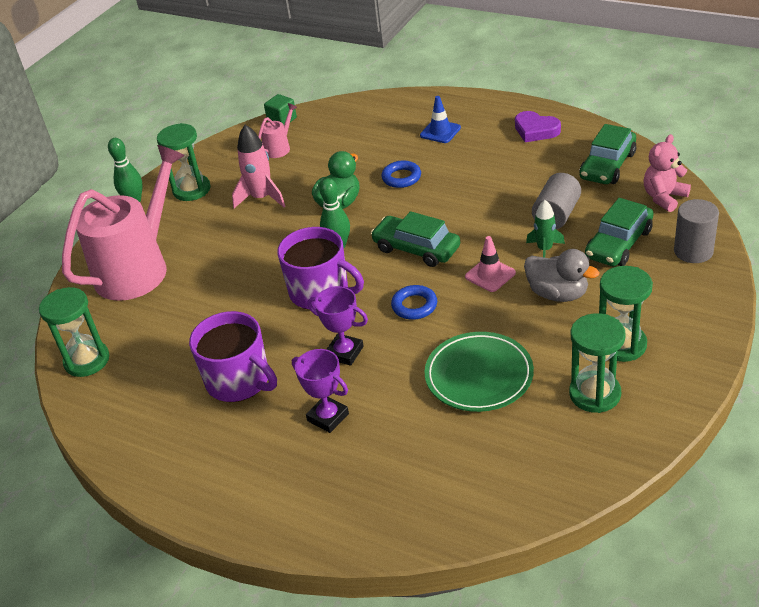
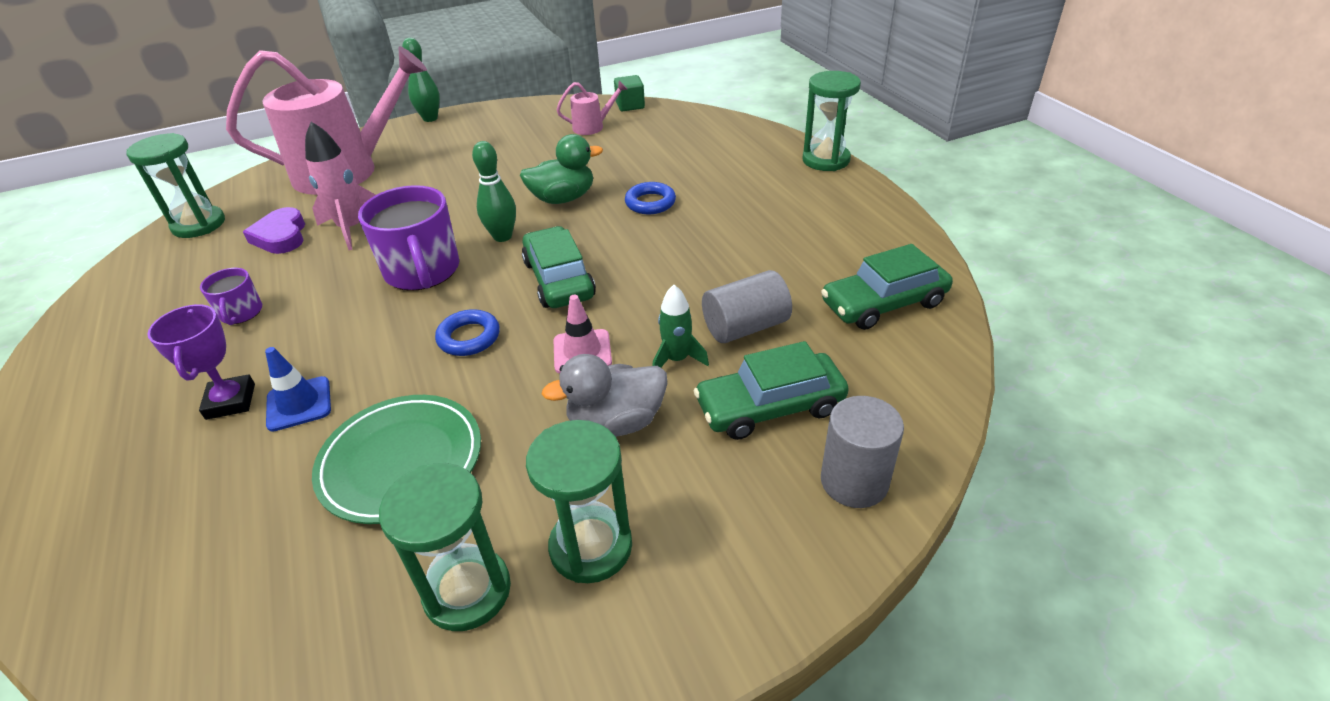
camera: 35 degrees right, 0 degrees up
green hourglass [157,123,211,201] -> green hourglass moved to [802,71,861,171]
purple mug [189,311,277,402] -> purple mug [200,268,262,325], size x0.52
pink rocket [232,125,285,208] -> pink rocket moved to [305,122,375,250]
purple trophy [307,286,368,366] -> none
blue traffic cone [420,96,461,143] -> blue traffic cone moved to [265,347,331,432]
purple heart [515,111,561,142] -> purple heart moved to [243,207,305,254]
grey duck [524,249,599,302] -> grey duck turned 90 degrees clockwise [541,354,667,437]
pink teddy bear [643,134,691,212] -> none

